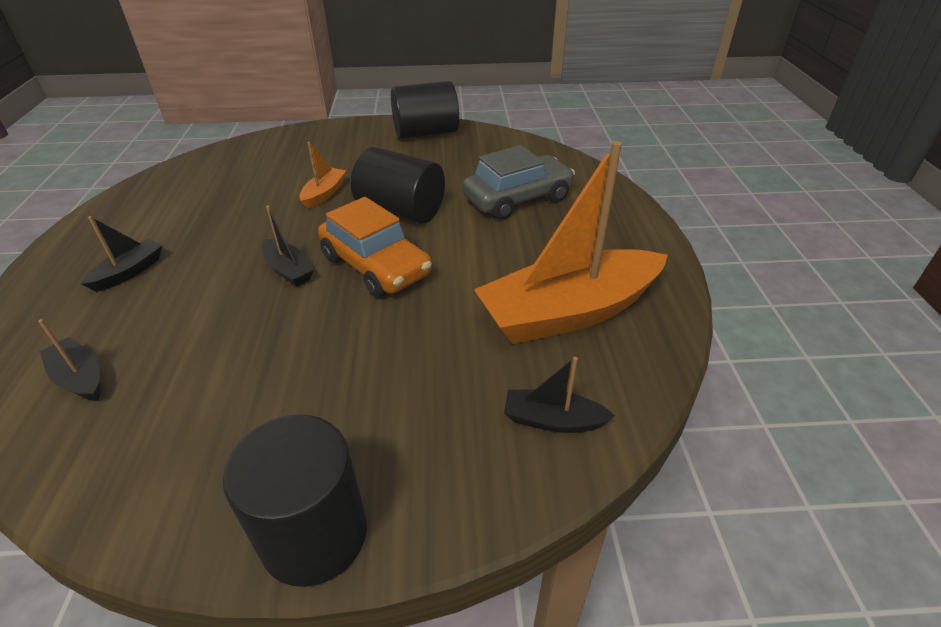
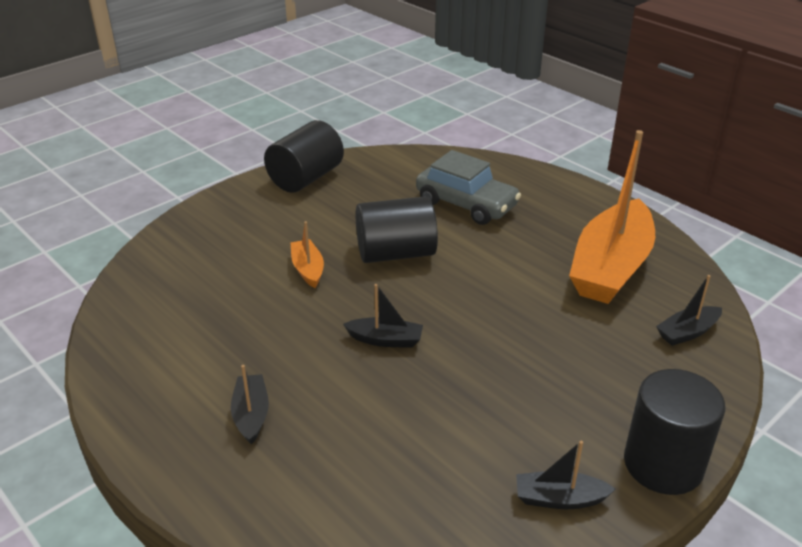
camera: 40 degrees left, 5 degrees down
black boat [38,319,100,401] -> black boat moved to [516,441,616,509]
orange car [318,197,432,298] -> none
grey car [462,145,575,220] -> grey car turned 105 degrees clockwise [416,150,521,225]

